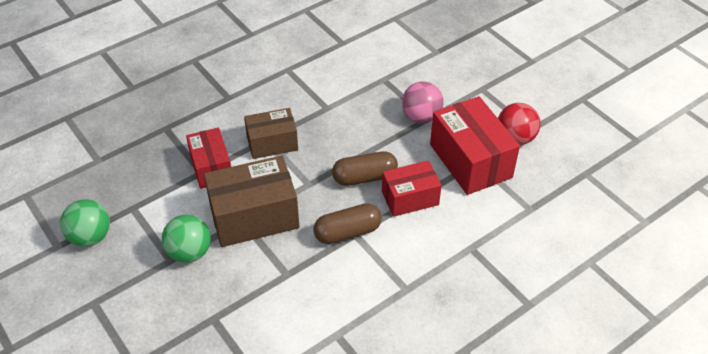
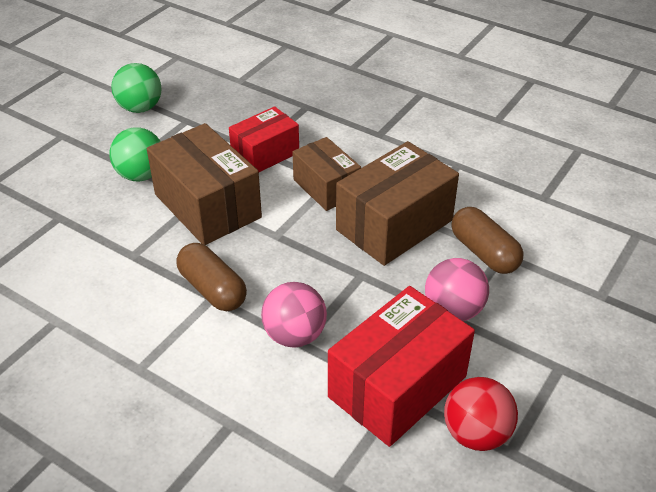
camera: 70 degrees right, 5 degrees down
brown capsule [332,151,398,186] -> brown capsule moved to [452,207,524,274]
red box [382,160,442,217] -> pink ball [261,282,327,348]
none -> brown box [336,141,459,266]

